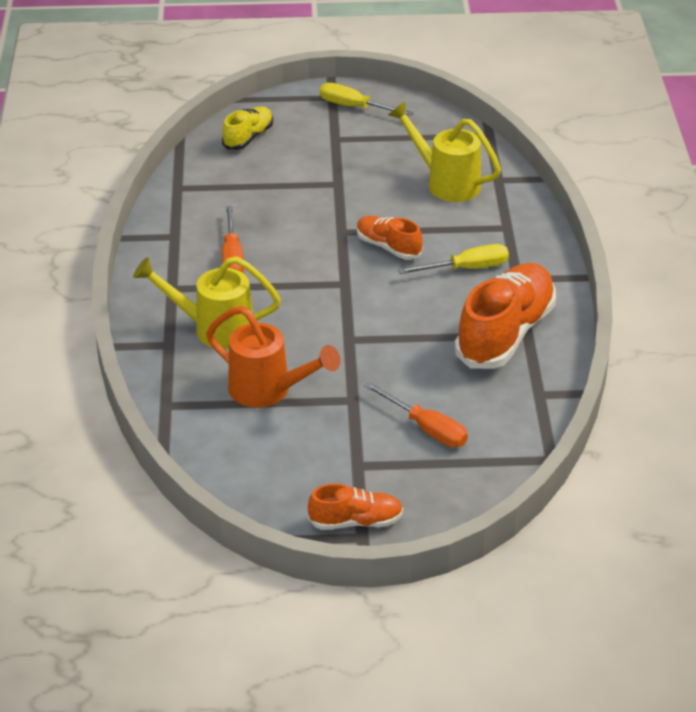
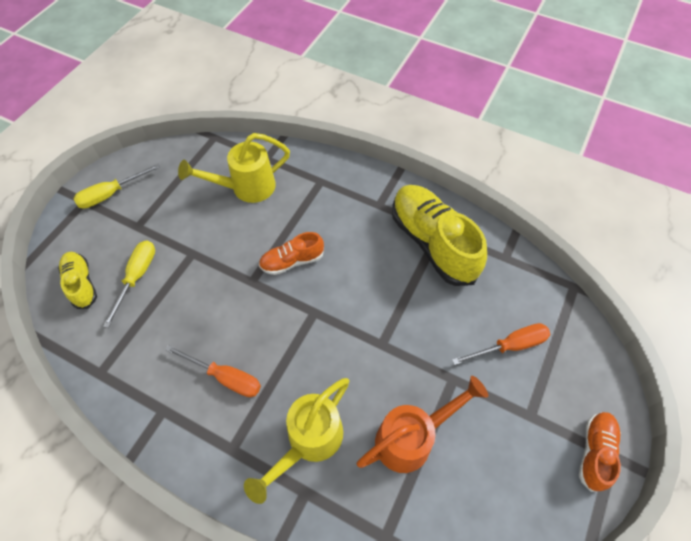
camera: 60 degrees left, 20 degrees up
yellow screwdriver [398,244,509,274] -> yellow screwdriver moved to [103,241,155,328]
orange shoe [454,263,556,369] -> yellow shoe [392,185,487,286]

